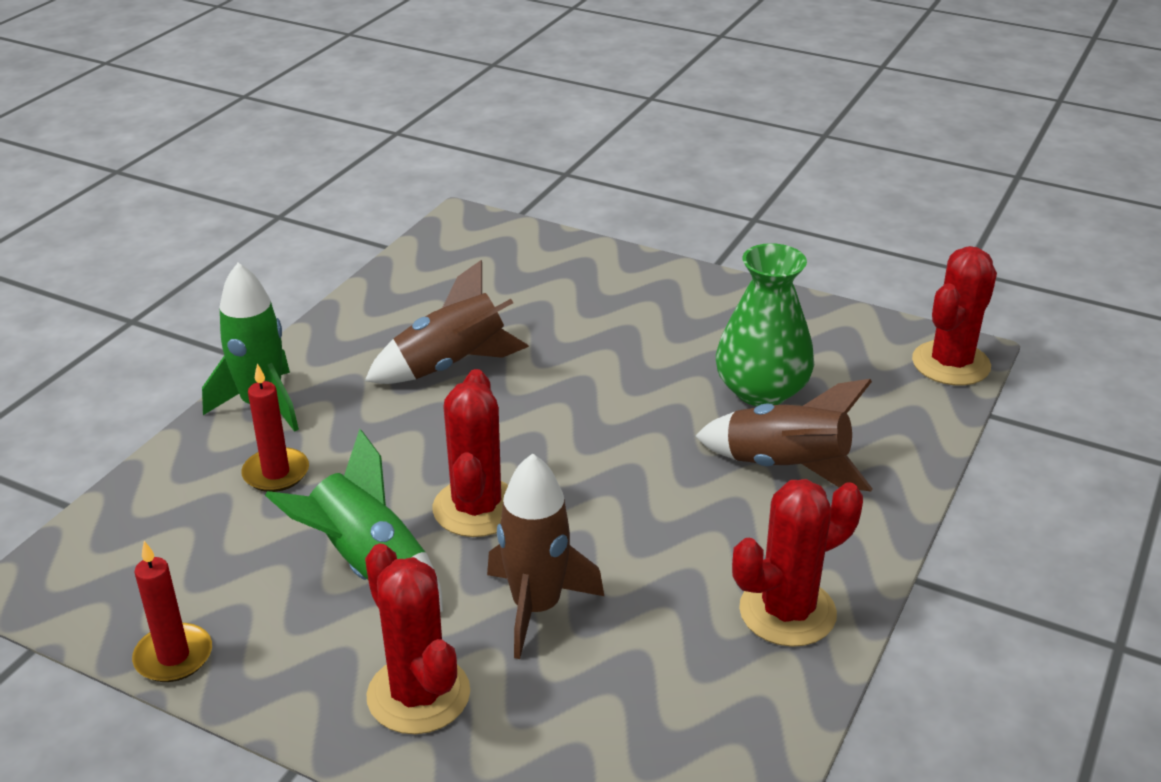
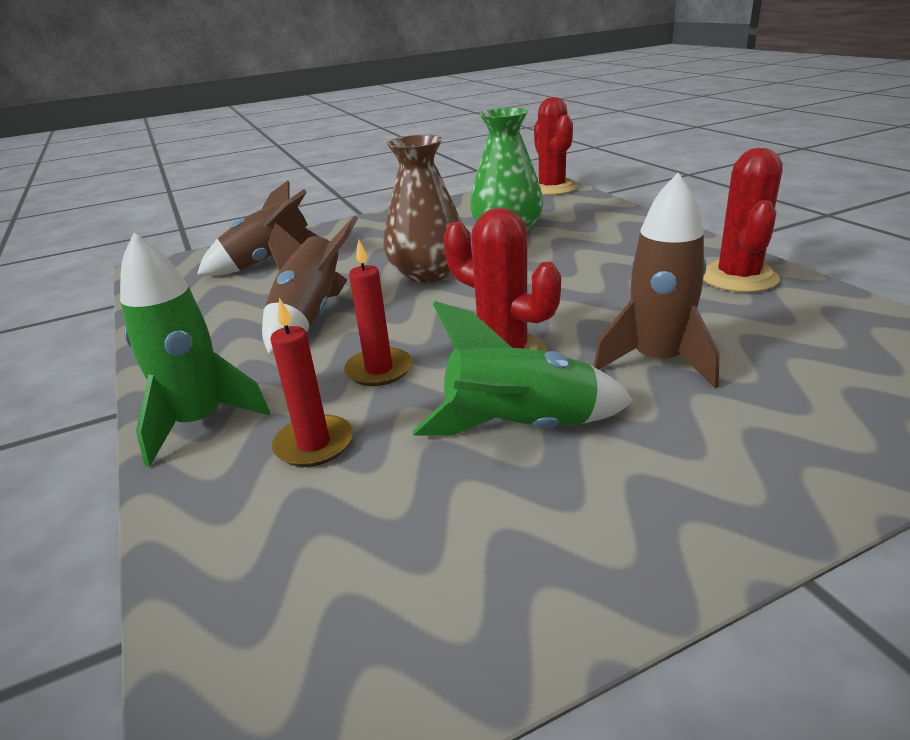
camera: 50 degrees left, 5 degrees down
red candle [132,541,212,682] -> red candle moved to [344,239,412,386]
red cactus [365,544,470,734] -> none
brown rocket [695,379,873,491] -> brown rocket moved to [197,181,320,276]
none -> brown vase [383,135,461,283]

